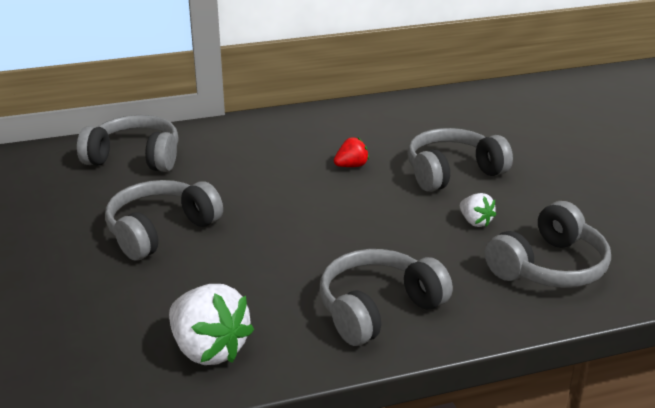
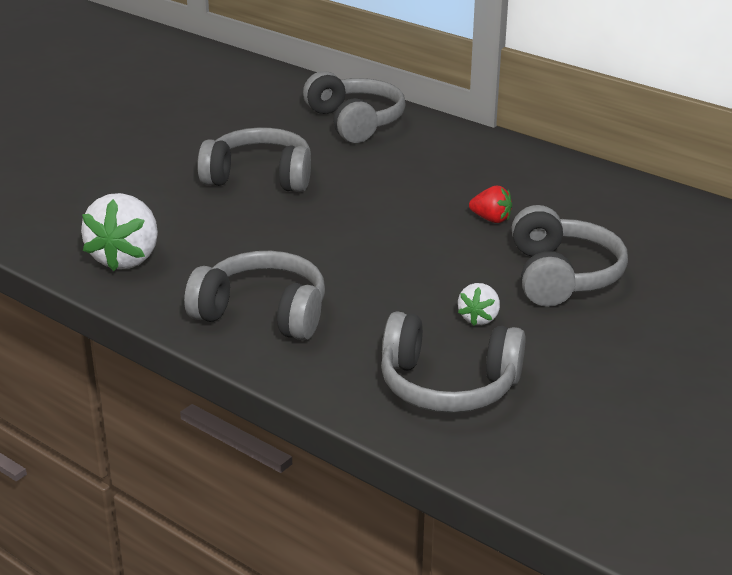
camera: 55 degrees right, 0 degrees up
grey headphones [407,128,513,192] -> grey headphones turned 60 degrees clockwise [512,205,628,307]

